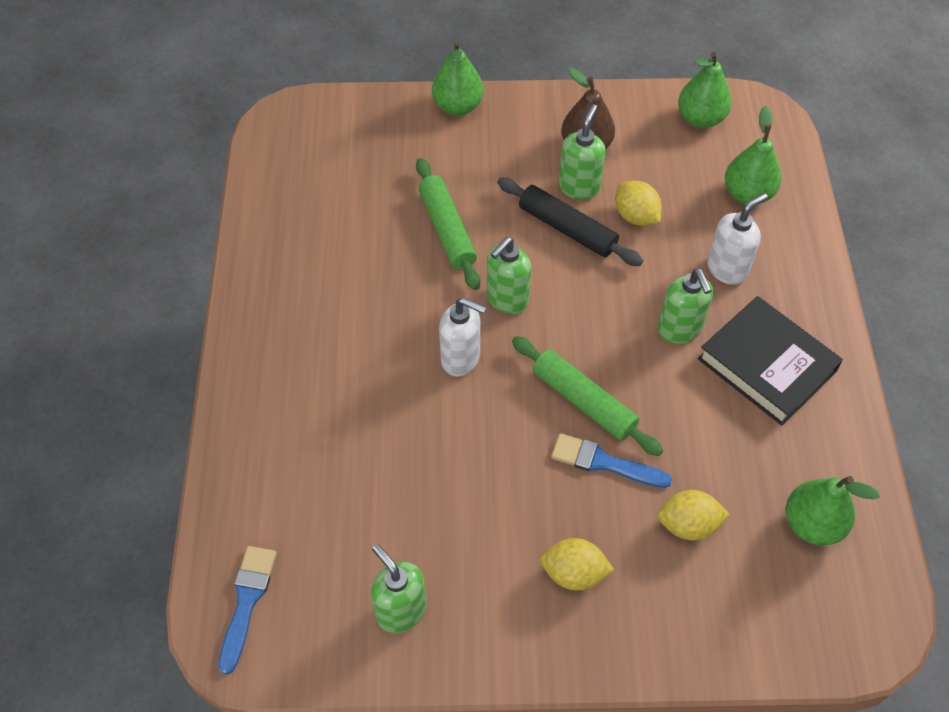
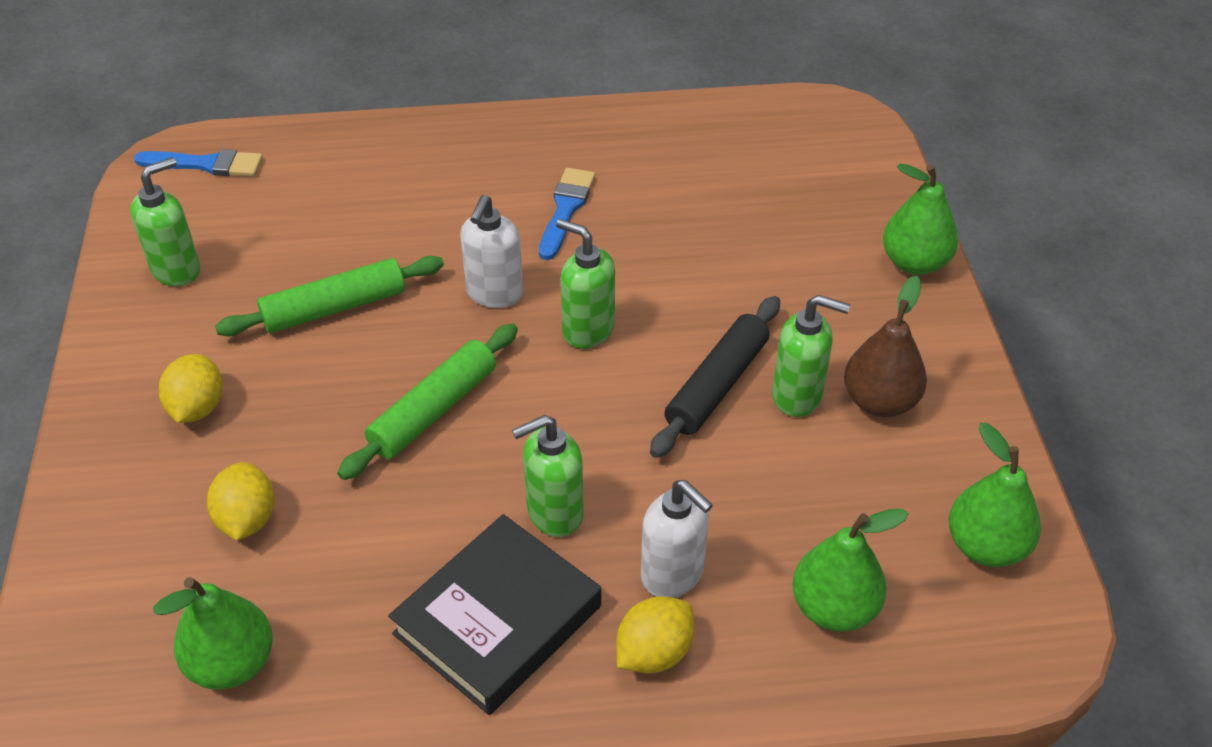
camera: 85 degrees right, 10 degrees down
green rolling pin [416,158,480,290] -> green rolling pin moved to [215,256,444,336]
blue brush [551,433,672,488] -> blue brush moved to [539,168,595,260]
yellow lemon [616,181,662,226] -> yellow lemon moved to [616,596,694,673]

